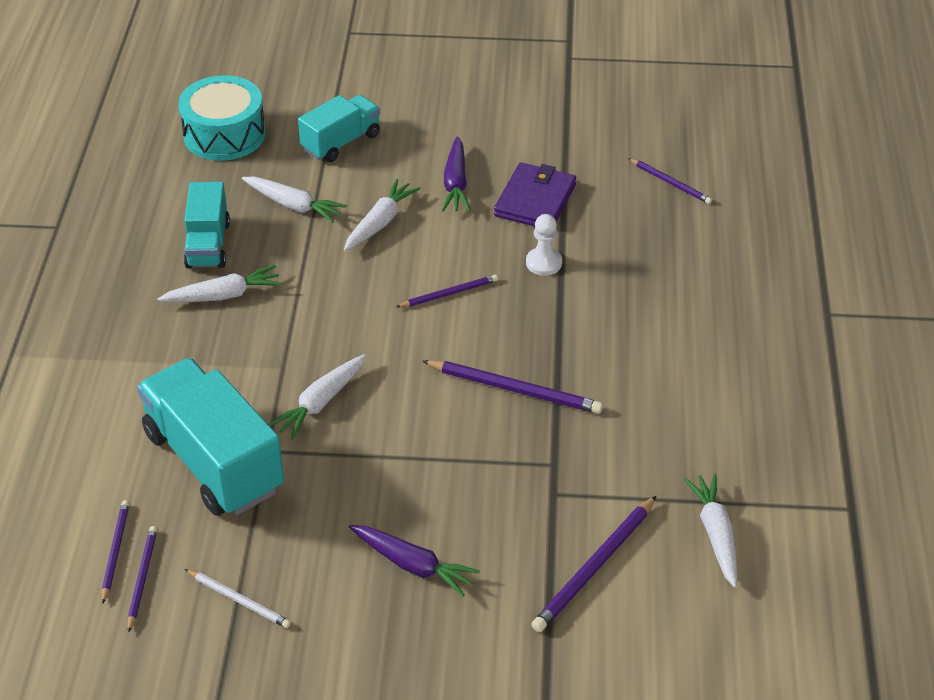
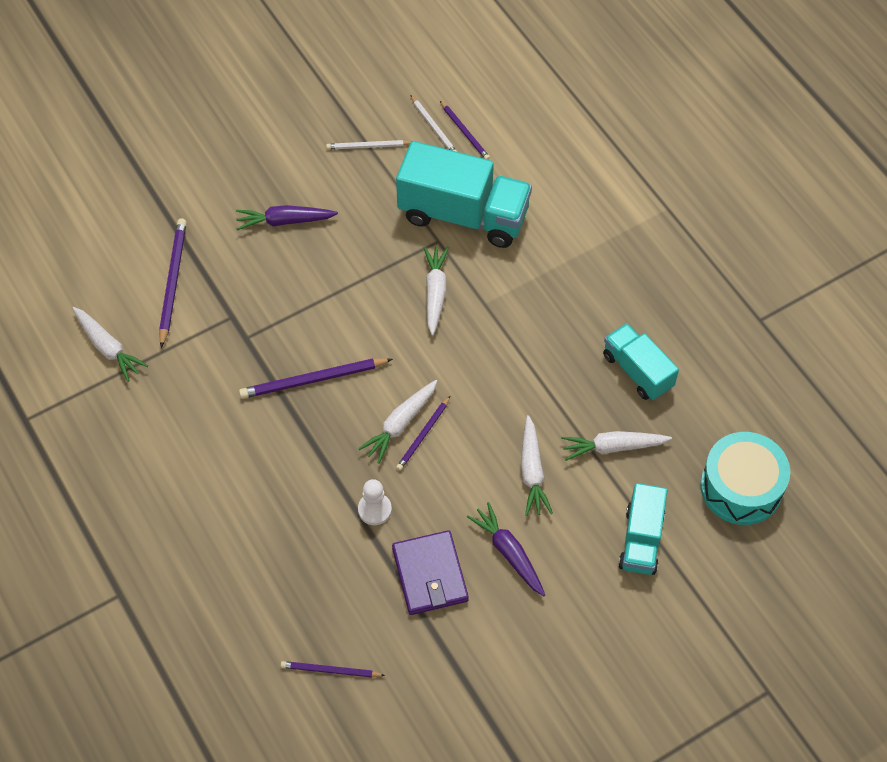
camera: 145 degrees right, 15 degrees up
purple pencil [128,526,157,633] -> white pencil [410,95,457,152]
white carrot [157,265,282,302] -> white carrot moved to [358,380,437,464]

